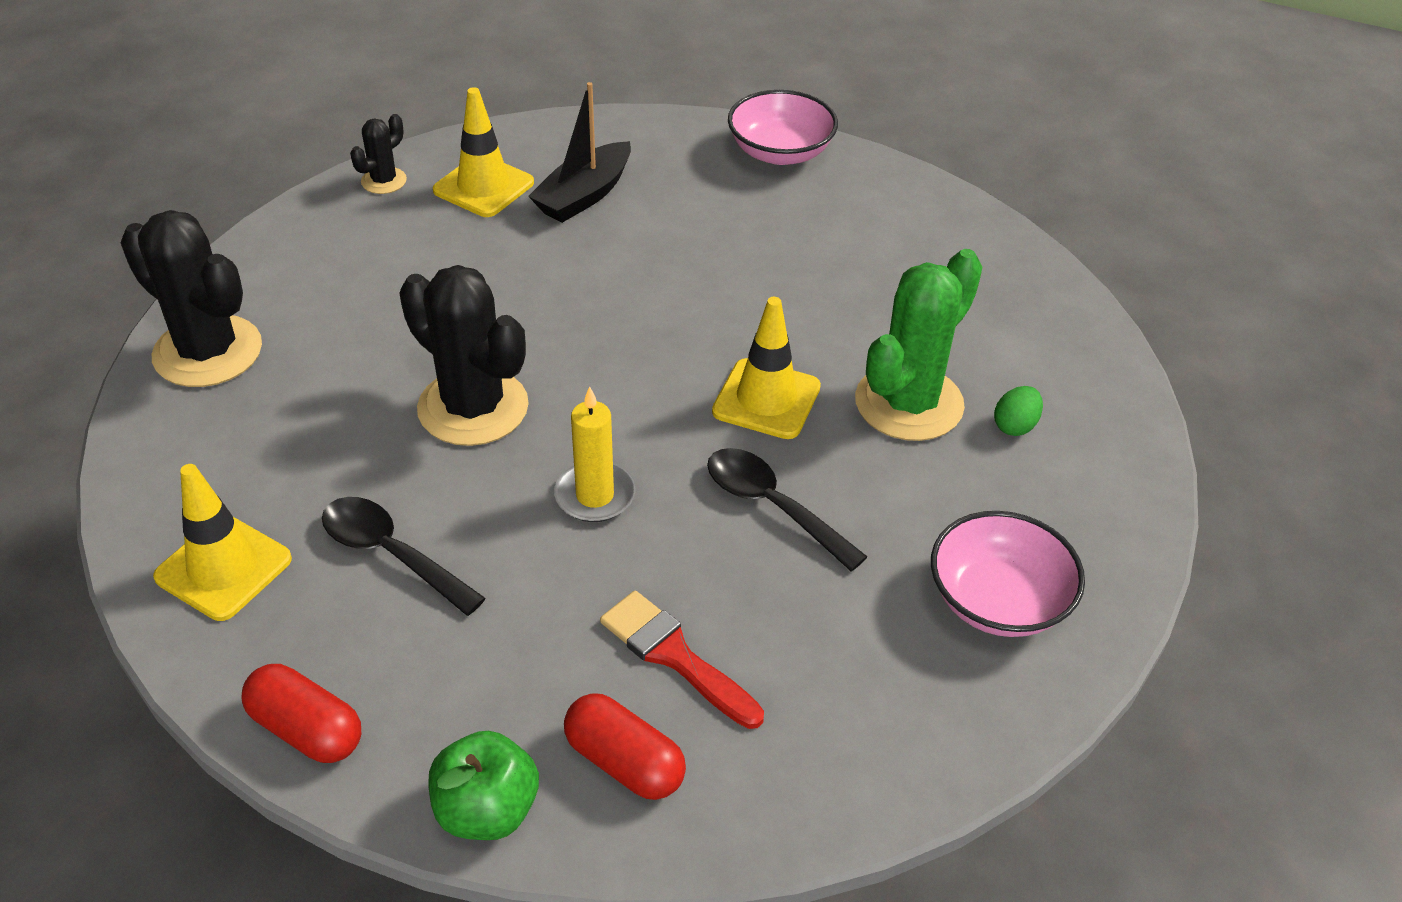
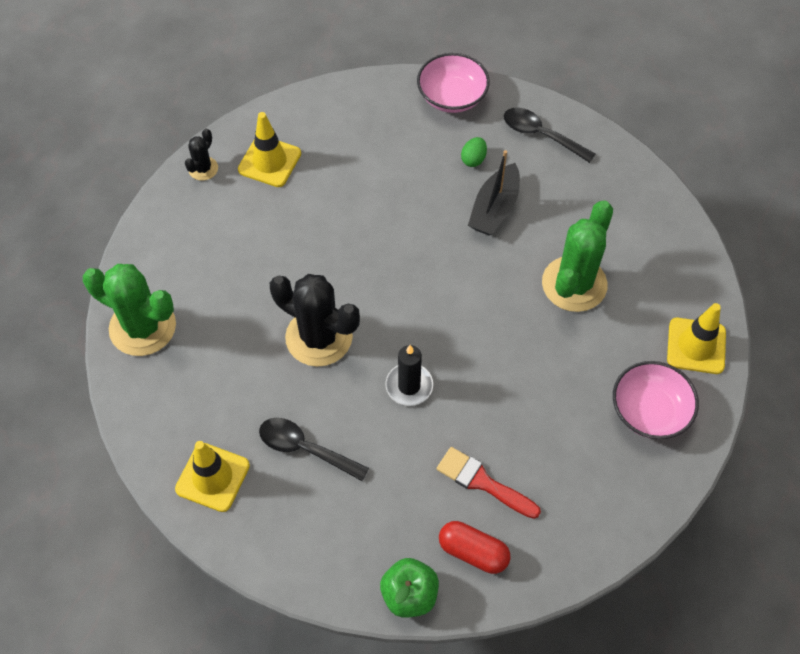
camera: 10 degrees left, 15 degrees up
black cactus [120,210,262,387] -> green cactus [83,264,176,356]
red capsule [241,664,361,763] -> none
black boat [528,82,631,223] -> black boat moved to [468,150,520,236]
yellow candle [554,386,635,522] -> black candle [386,345,433,406]
black spoon [707,448,868,571] -> black spoon moved to [504,108,595,163]
yellow traffic cone [712,297,821,439] -> yellow traffic cone moved to [667,303,726,374]
green egg [994,386,1043,436] -> green egg moved to [461,137,487,167]

